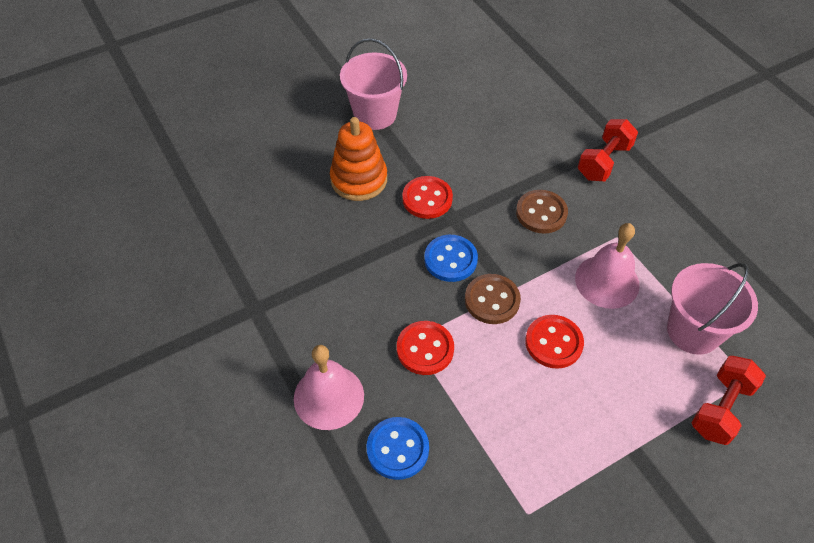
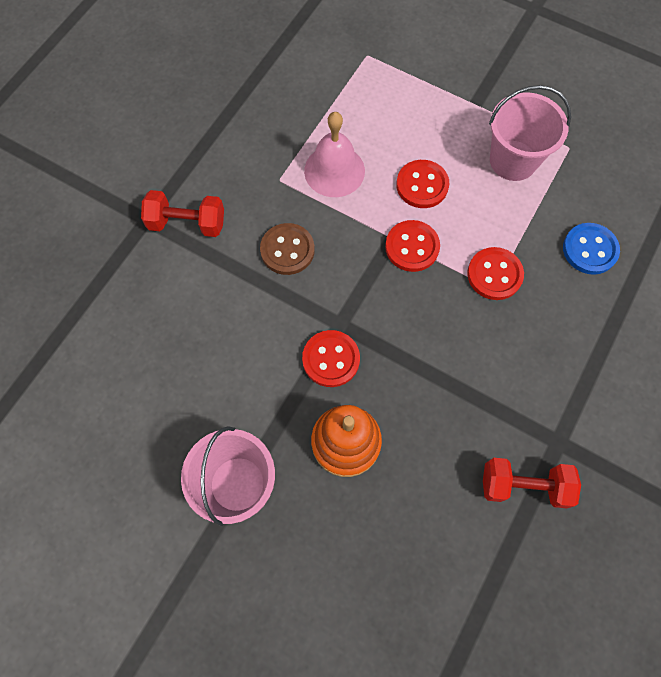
camera: 120 degrees left, 15 degrees up
pink bell [294,345,364,430] -> none
blue button [424,235,478,282] -> none
brown button [465,274,521,324] -> red button [385,220,440,272]
pink bucket [667,263,758,355] -> pink bucket moved to [489,85,571,181]
red dumbbell [691,356,766,445] -> red dumbbell moved to [483,458,581,508]

